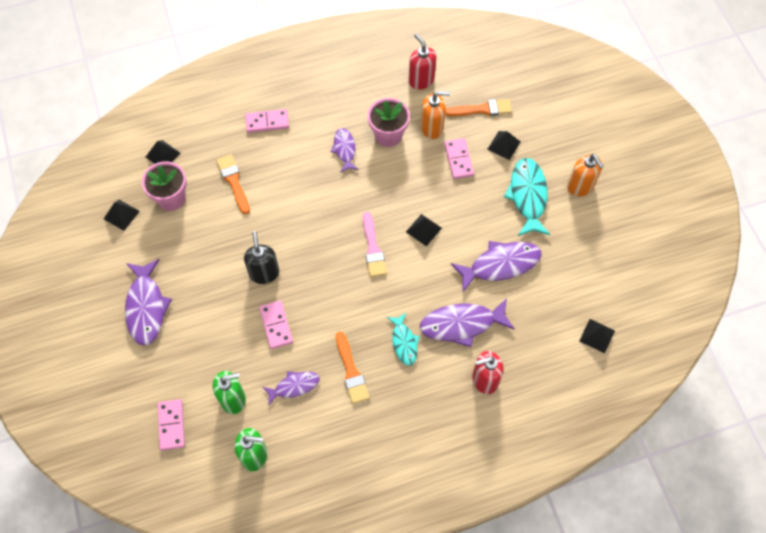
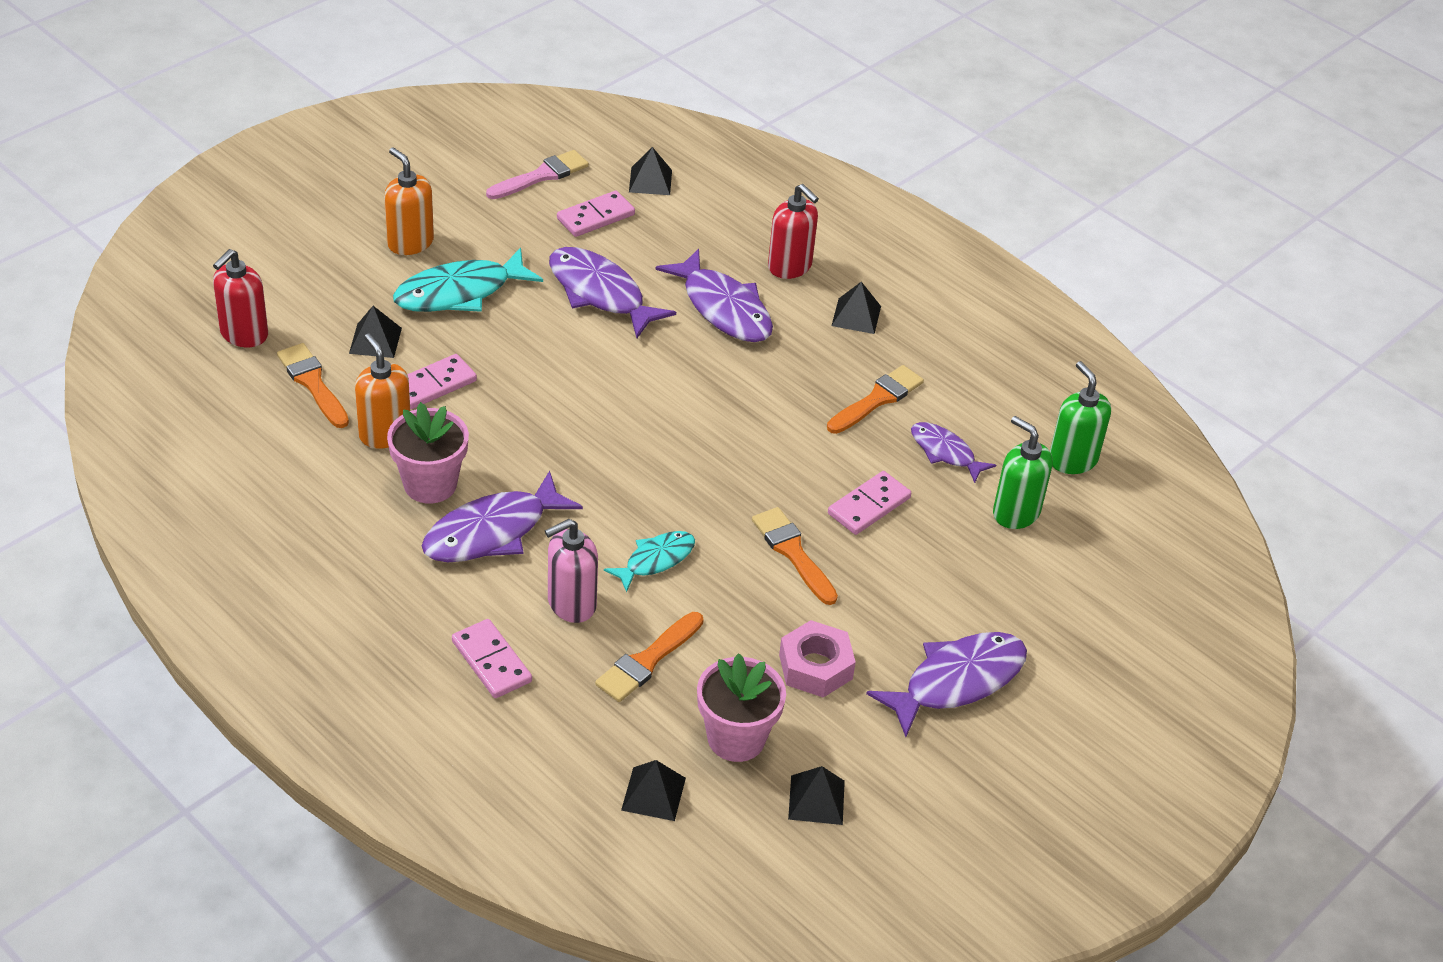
camera: 120 degrees left, 20 degrees down
pink domino [157,399,185,451] -> pink domino moved to [557,191,635,237]
black soap dispenser [244,231,279,284] -> orange brush [752,507,838,605]
purple fish [330,128,359,173] -> purple fish [422,471,583,562], size x1.68
pink brush [363,212,387,277] -> pink brush moved to [486,150,589,199]
turquoise fish [387,313,420,366] -> turquoise fish moved to [604,531,695,592]
black pyramid [406,214,442,246] -> black pyramid moved to [831,282,881,334]
red soap dispenser [409,34,437,90] -> red soap dispenser moved to [213,249,268,347]
orange soap dispenser [567,154,604,197] -> orange soap dispenser turned 75 degrees counterclockwise [384,147,434,255]
none -> pink soap dispenser [545,519,598,623]
none -> pink nut [779,620,856,698]

